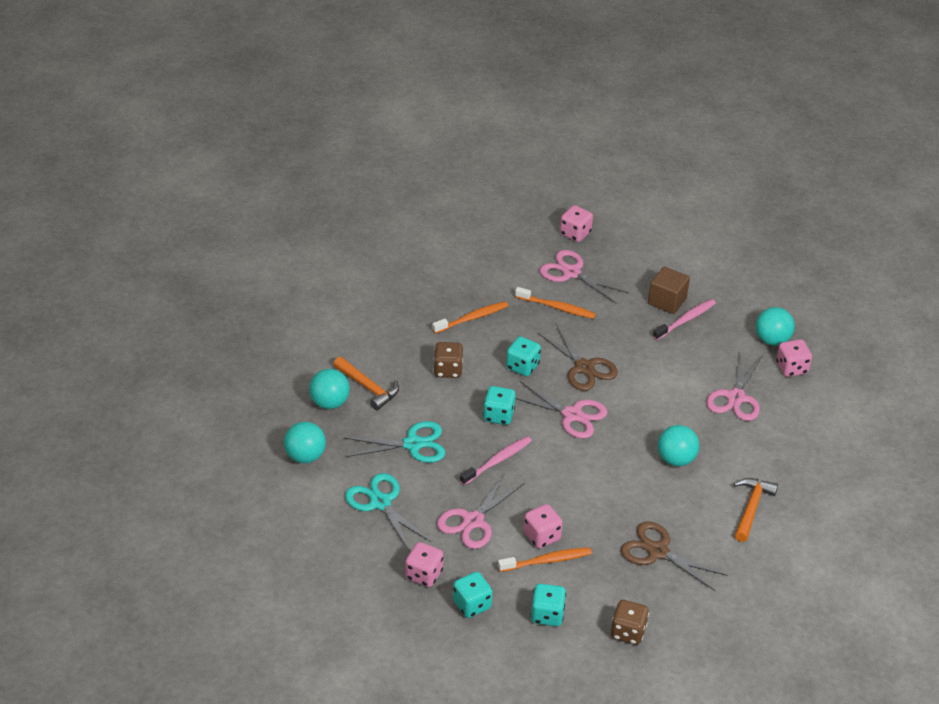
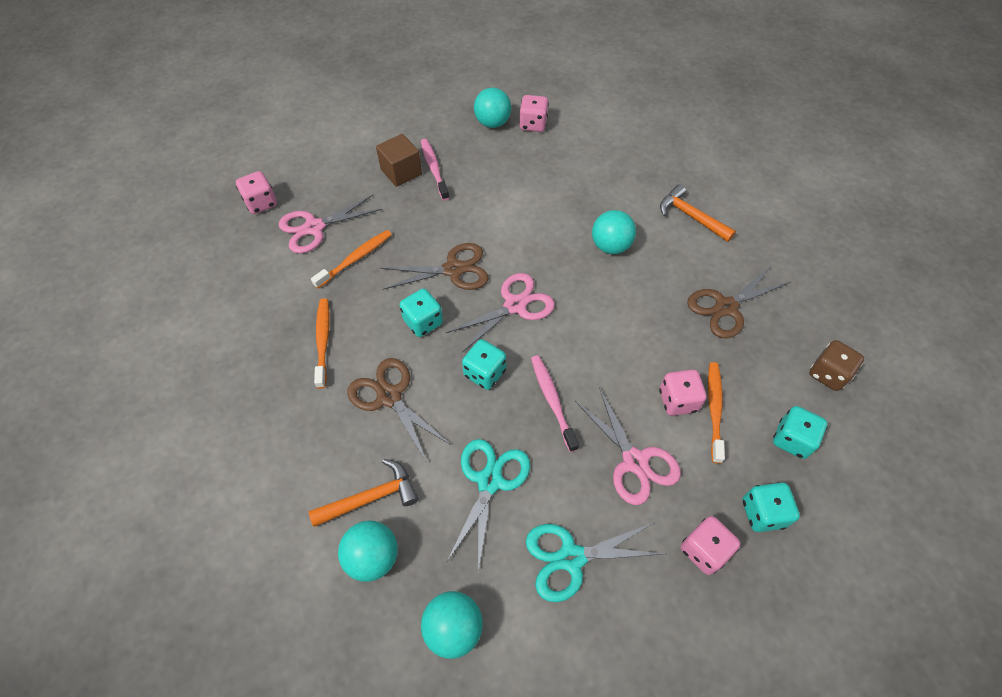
camera: 65 degrees left, 15 degrees up
brown dice [433,342,463,378] -> brown scissors [347,358,451,461]
pink scissors [706,354,762,421] -> none

